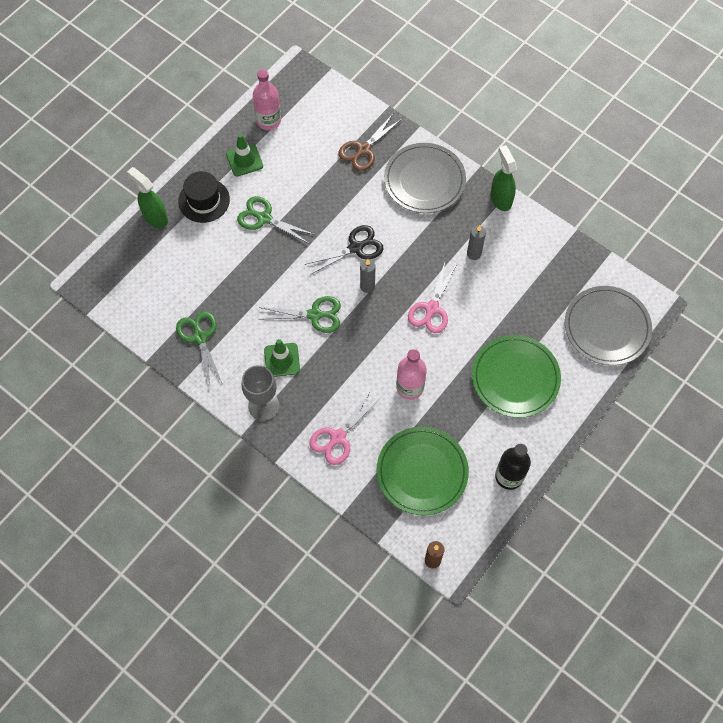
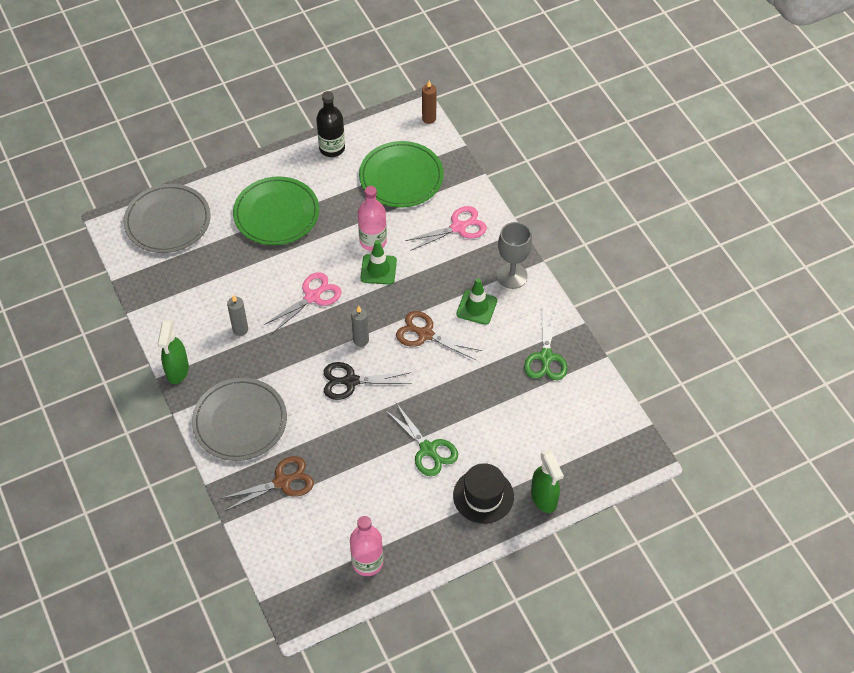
camera: 155 degrees left, 10 degrees down
green traffic cone [226,134,263,176] -> green traffic cone moved to [360,240,397,285]
green scissors [259,296,341,333] -> brown scissors [396,311,482,360]

